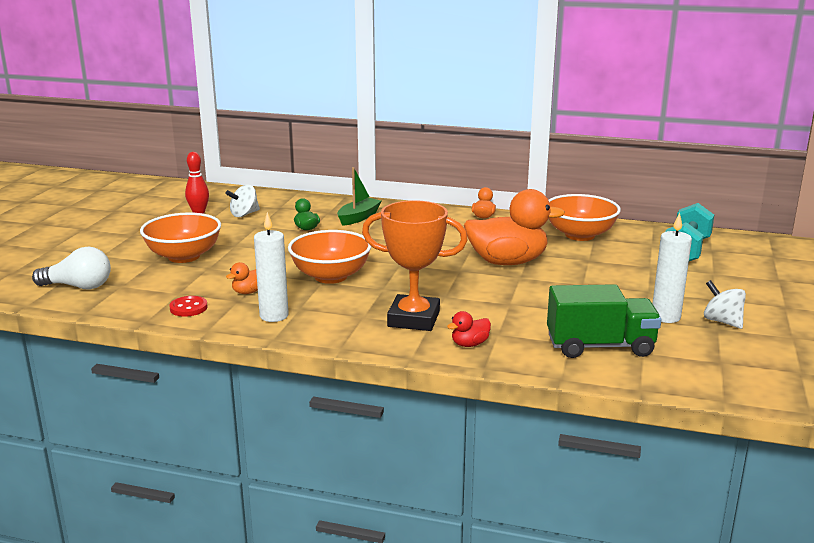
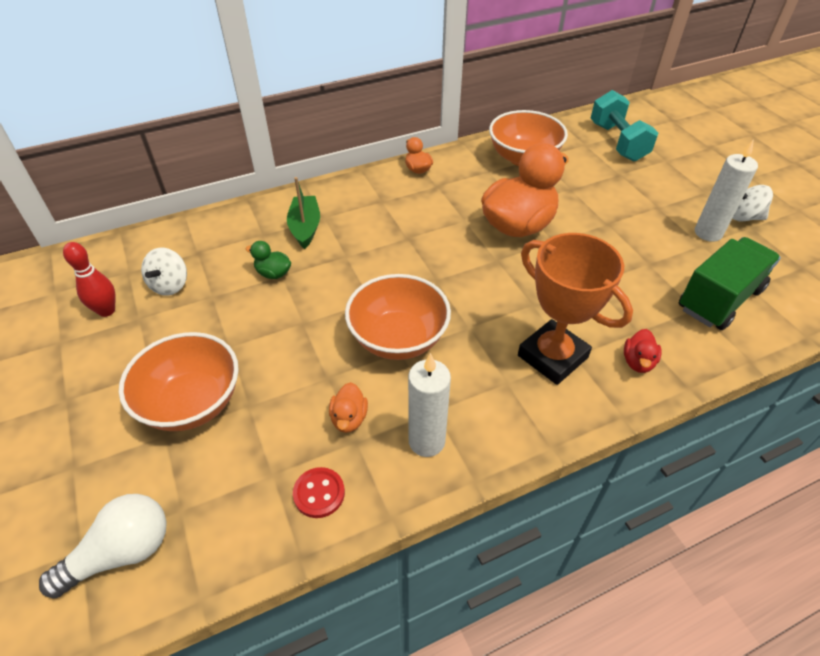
camera: 40 degrees left, 25 degrees up
orange trophy [362,200,468,331] -> orange trophy turned 75 degrees clockwise [518,233,633,385]

